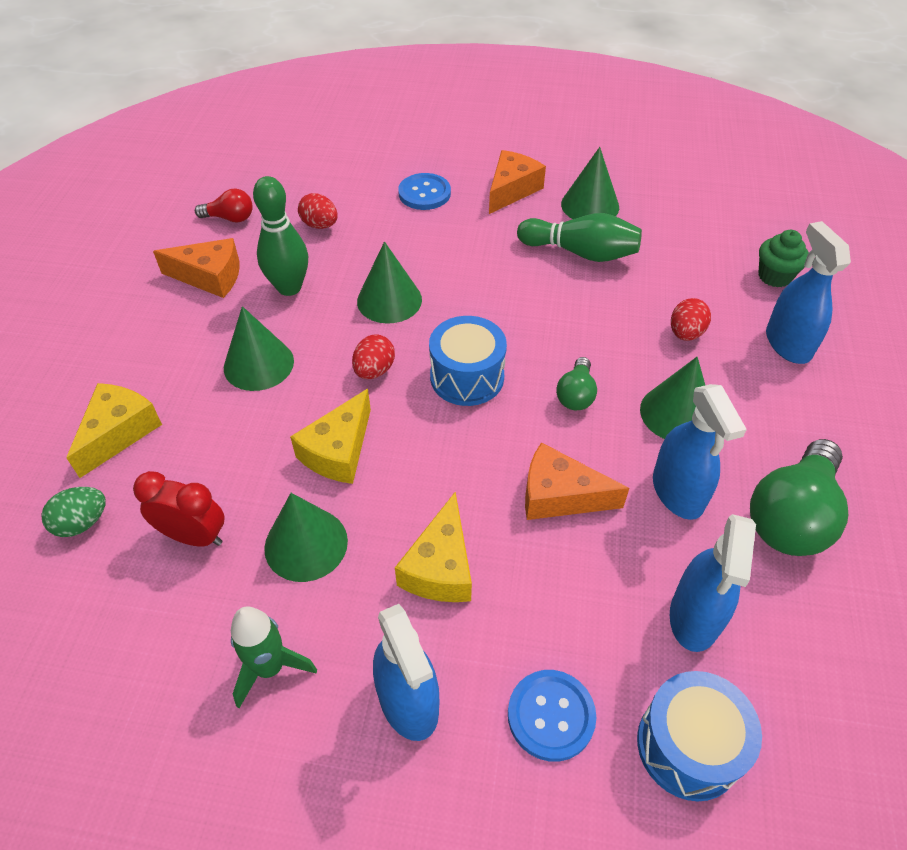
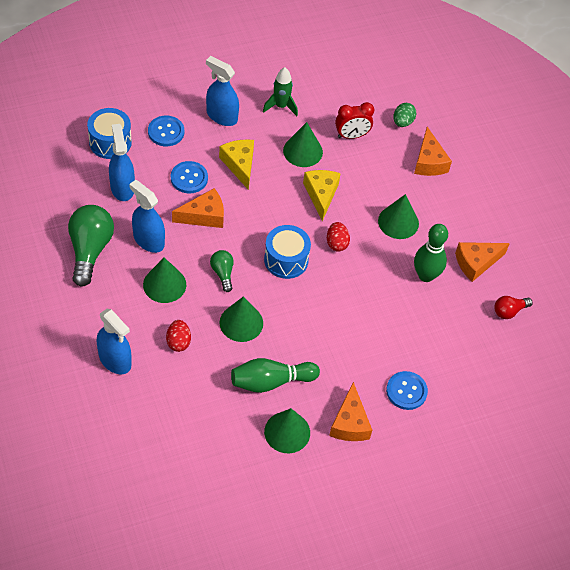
camera: 145 degrees right, 5 degrees up
yellow cheese [66,383,162,478] -> orange cheese [414,127,452,176]
red egg [298,193,338,229] -> none
green cone [357,241,422,324] -> green cone moved to [219,296,263,342]
green cupcake [758,230,809,287] -> none
none -> blue button [171,161,208,193]

